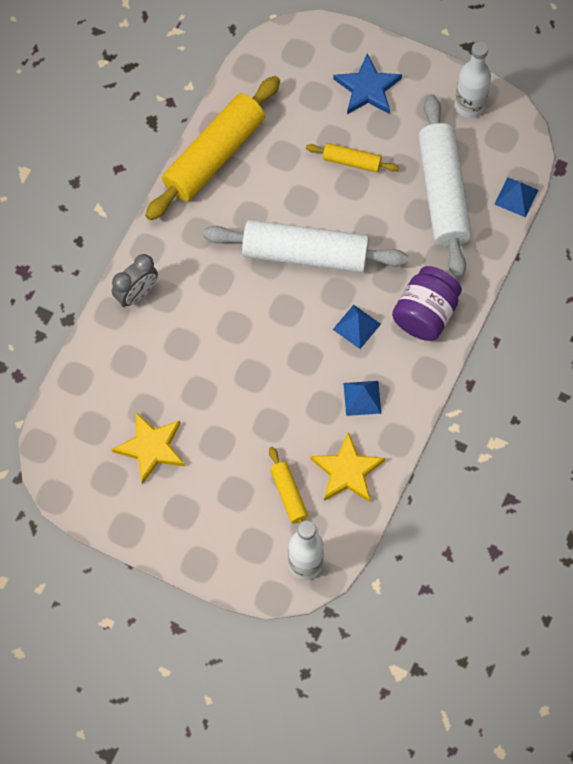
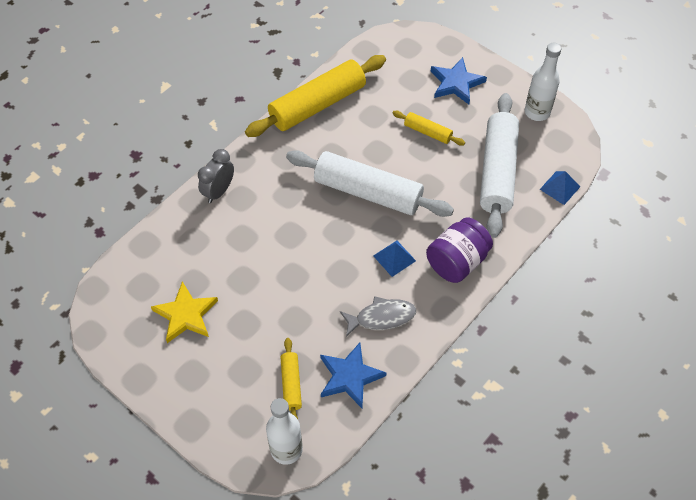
camera: 15 degrees right, 10 degrees down
grey clock [112,254,158,307] -> grey clock turned 150 degrees clockwise [198,149,234,203]
yellow star [311,432,385,502] -> blue star [320,343,386,408]
blue pyramid [343,381,381,416] -> grey fish [340,296,416,337]

